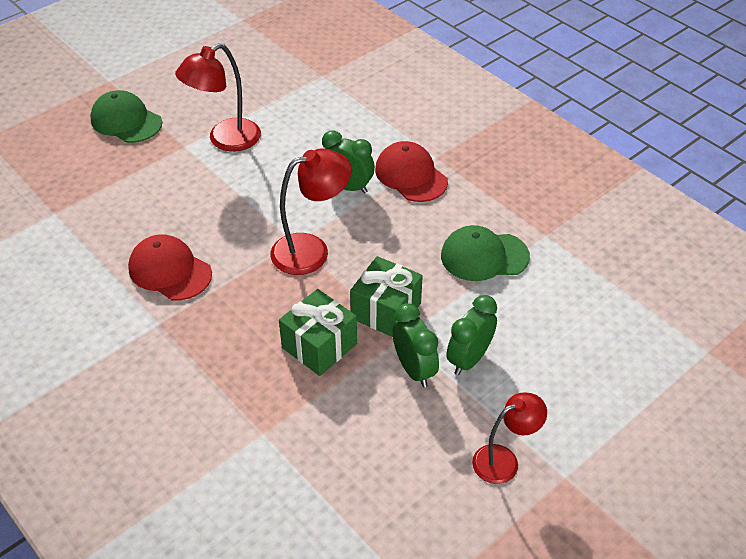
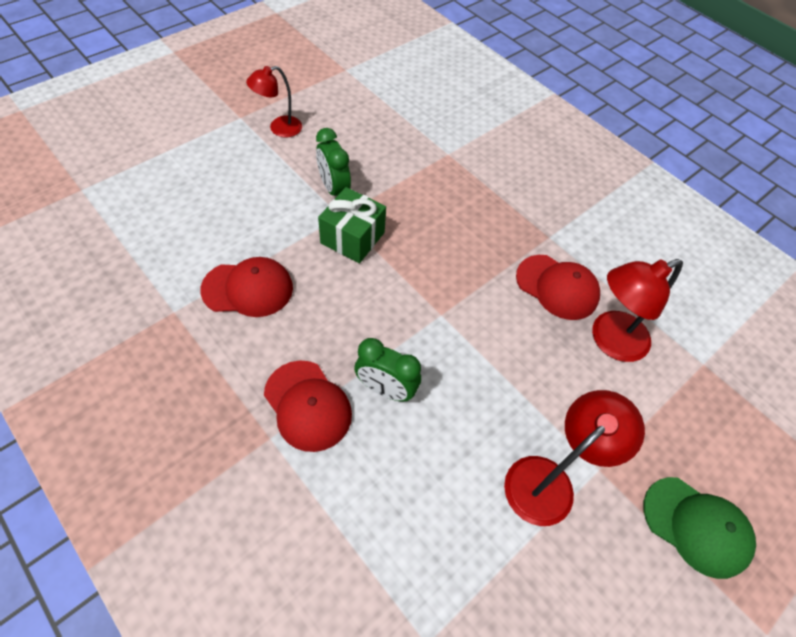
camera: 175 degrees right, 10 degrees up
red lamp [270,148,352,275] -> red lamp moved to [592,259,683,362]
green gift [279,289,357,376] -> none
green cap [441,225,530,281] -> red cap [200,257,293,317]
green clock [446,295,497,375] -> none

